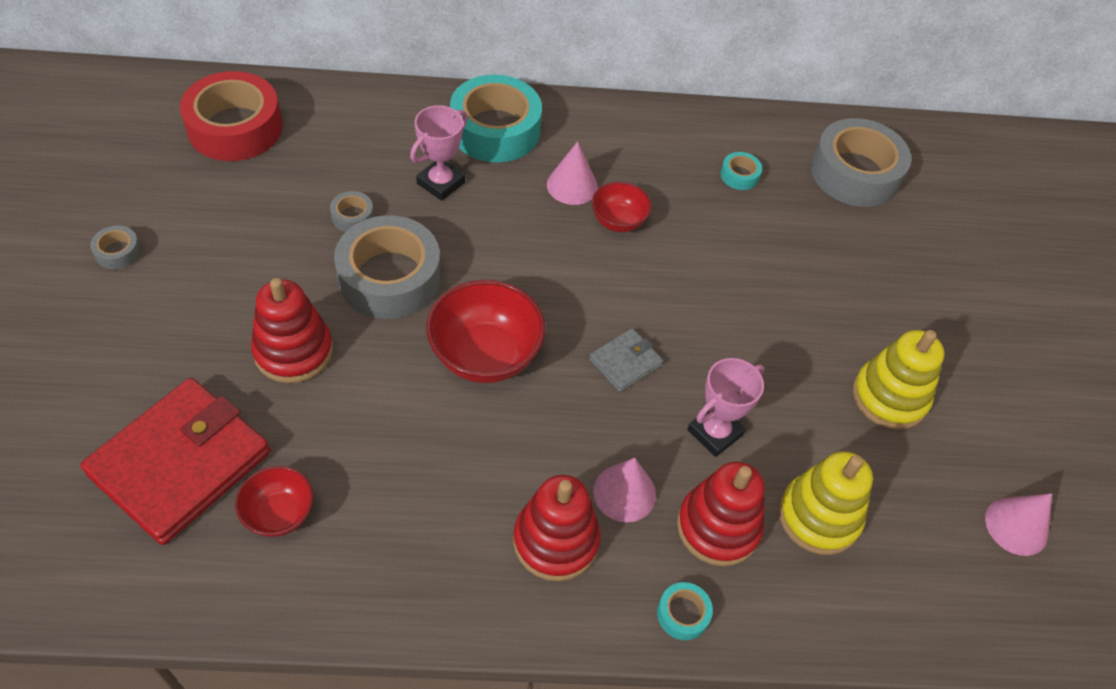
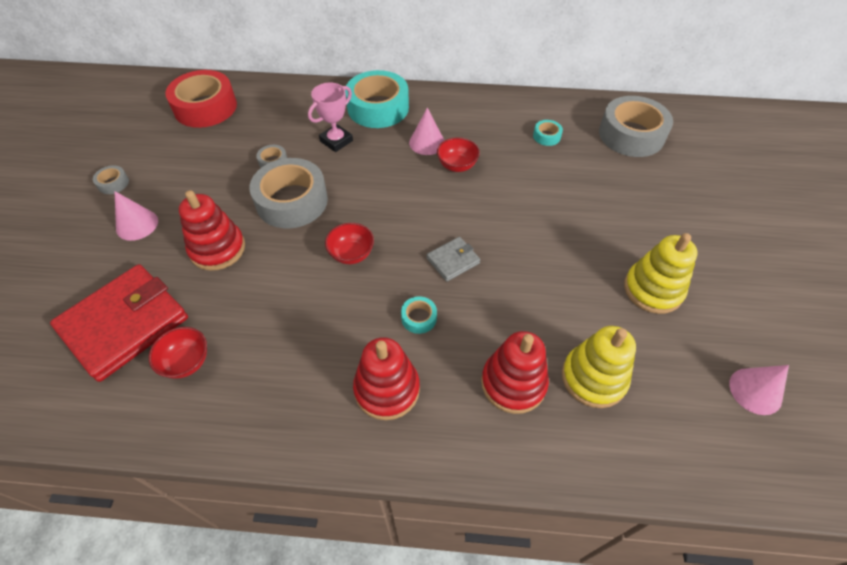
camera: 10 degrees right, 0 degrees up
red bowl [426,280,546,383] -> red bowl [325,223,374,264], size x0.58
pink cone [593,458,656,522] -> pink cone moved to [114,191,158,241]
turquoise tape [657,582,713,640] -> turquoise tape moved to [401,296,437,334]
pink trophy [687,358,765,457] -> none

